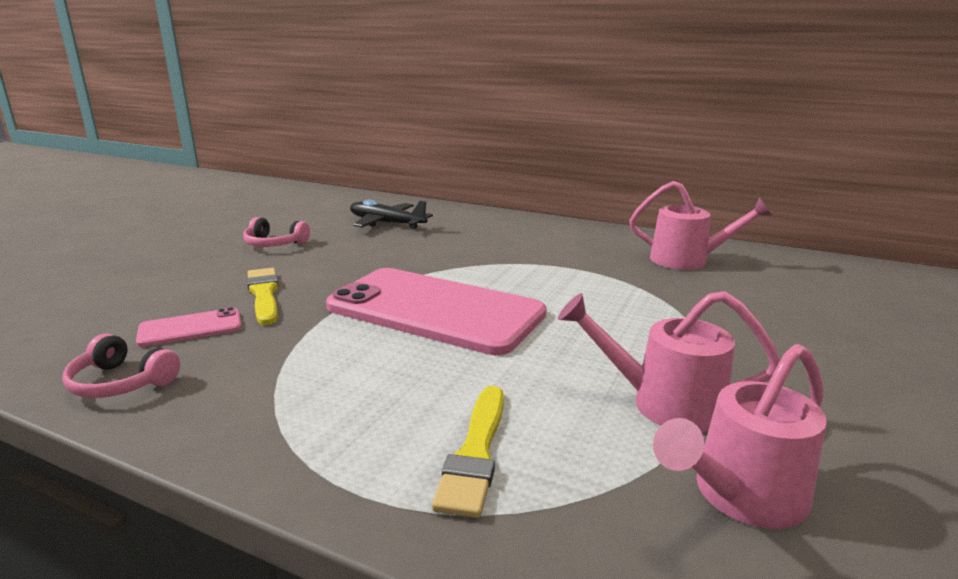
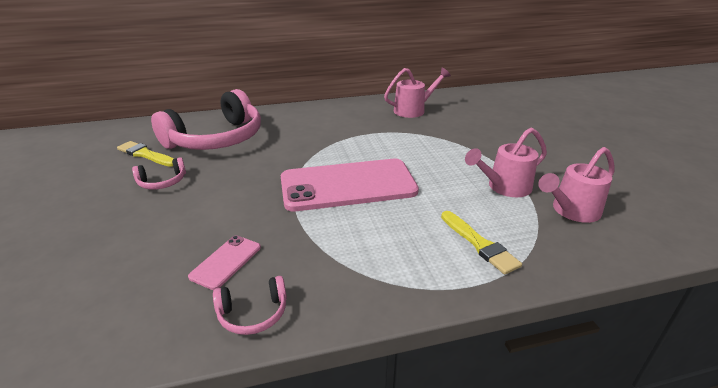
camera: 40 degrees left, 10 degrees up
yellow brush [247,268,279,325] -> yellow brush moved to [117,141,174,167]
black plane [350,200,433,229] -> pink headphones [151,89,261,150]
pink watering can [653,344,827,529] -> pink watering can turned 45 degrees clockwise [538,147,615,223]

